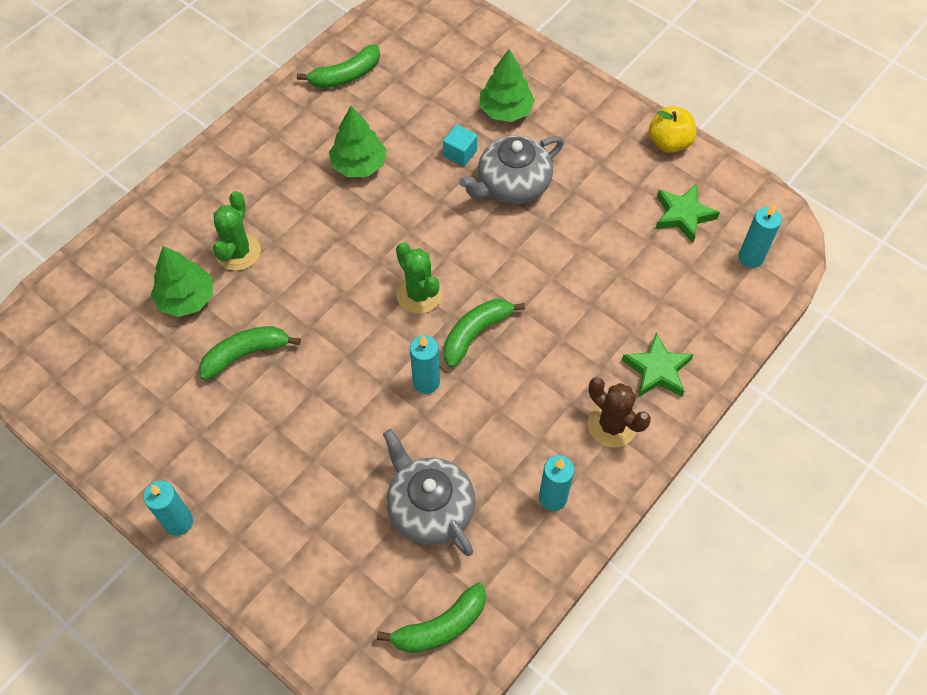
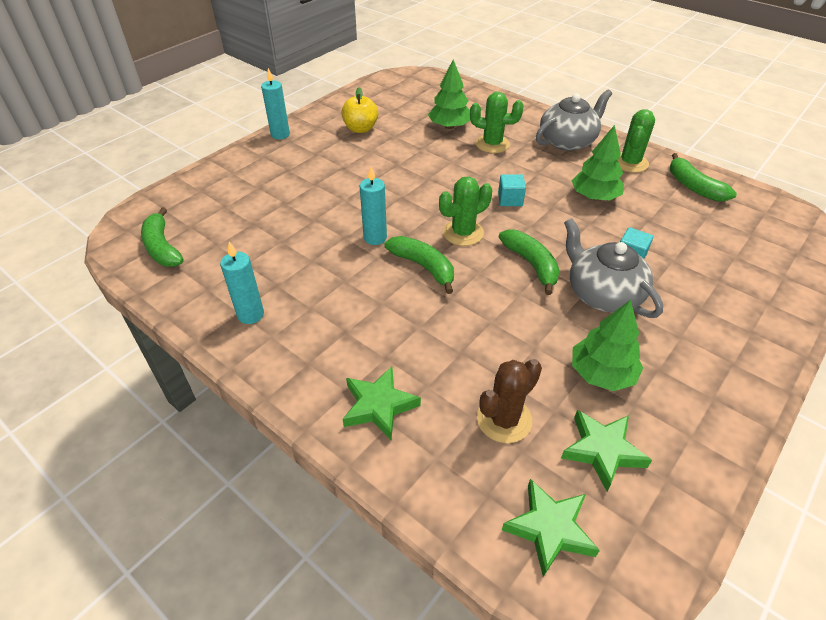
camera: 90 degrees right, 15 degrees down
green banana [199,326,301,380] -> green banana moved to [498,229,560,295]
grey teapot [383,429,475,556] -> grey teapot moved to [536,89,612,151]
green tree [480,49,535,122] -> green tree moved to [572,300,643,391]
brown cactus [588,377,651,448] -> brown cactus moved to [477,359,542,443]
yellow apple [649,106,696,153] -> yellow apple moved to [341,87,378,133]
turquoise candle [739,204,782,268] -> green star [502,479,600,577]
none -> turquoise cube [498,174,526,206]
none -> green cactus [618,109,655,173]

